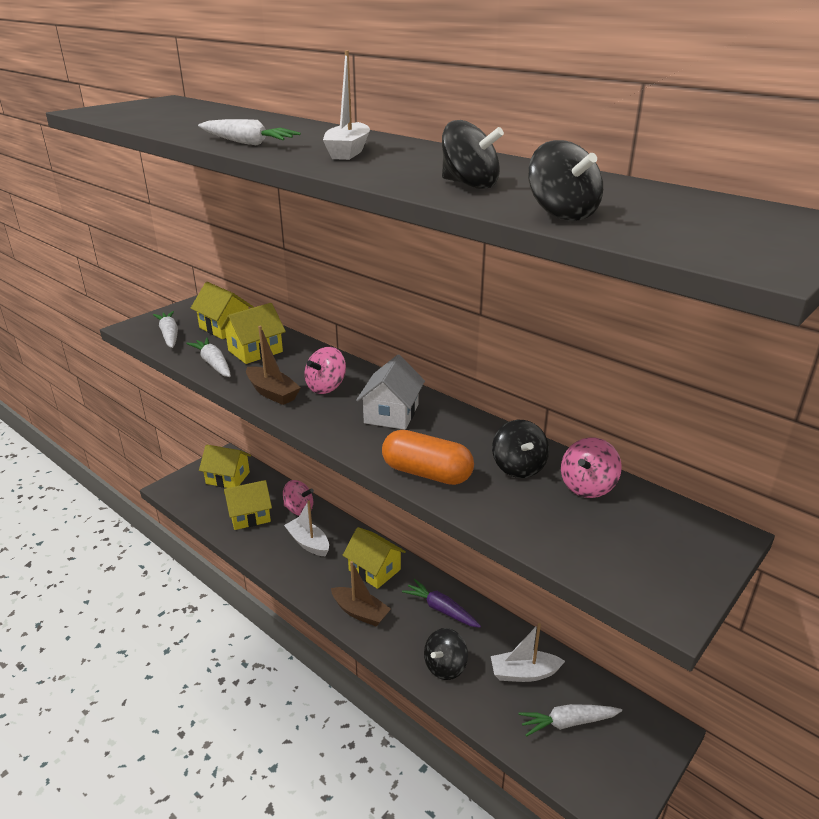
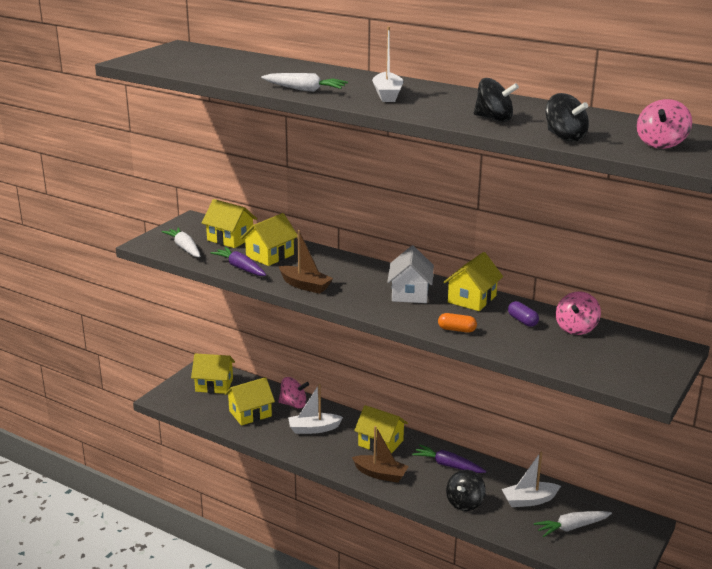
camera: 10 degrees left, 5 degrees down
white carrot [186,338,231,377] -> purple carrot [210,247,266,276]
white boat [284,500,329,556] -> white boat turned 45 degrees counterclockwise [288,384,343,434]
pink spinning top [304,347,346,394] -> pink spinning top moved to [637,99,692,149]
orange capsule [382,430,474,485] -> orange capsule [438,313,477,333], size x0.54
black spinning top [492,420,549,478] -> purple capsule [508,301,539,327]
none -> yellow house [443,252,503,311]

